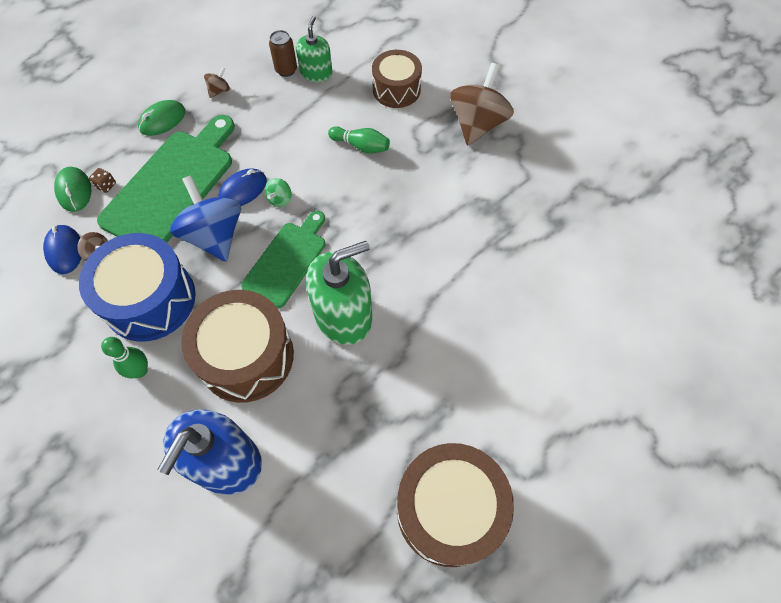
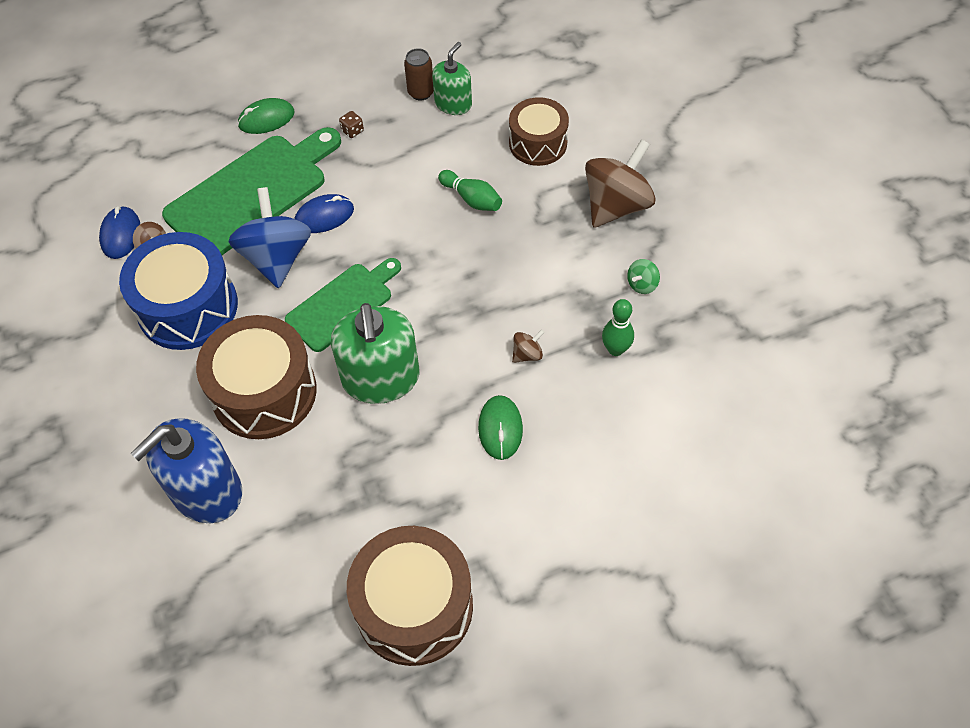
camera: 20 degrees right, 5 degrees down
green mouse [54,167,92,212] -> green mouse moved to [478,395,523,460]
brown dice [89,168,116,193] -> brown dice moved to [339,111,364,138]
green bowling pin [101,337,148,378] -> green bowling pin moved to [602,299,634,356]
brown spinning top [204,67,230,98] -> brown spinning top moved to [512,329,545,363]
green spinning top [265,178,292,207] -> green spinning top moved to [627,259,660,294]
green soap dispenser [306,241,372,345] -> green soap dispenser turned 90 degrees clockwise [331,303,419,404]

